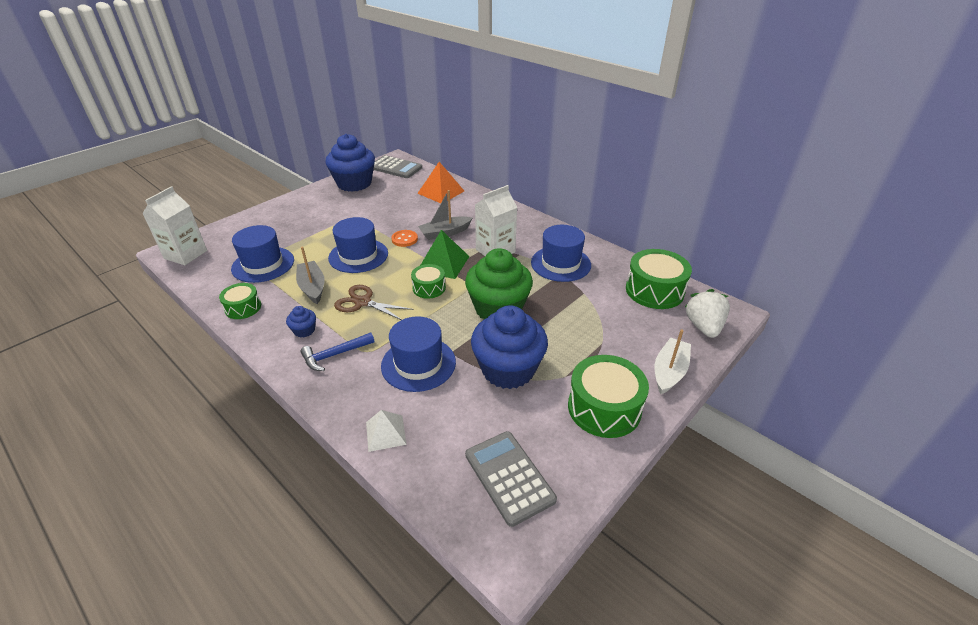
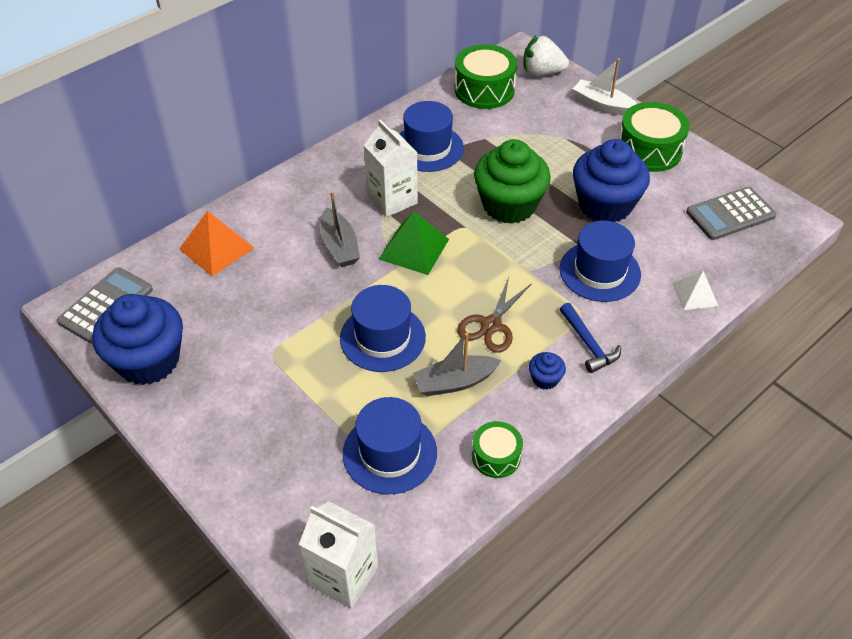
camera: 85 degrees left, 10 degrees up
orange button [391,230,418,247] -> none
green drum [411,264,446,299] -> none

